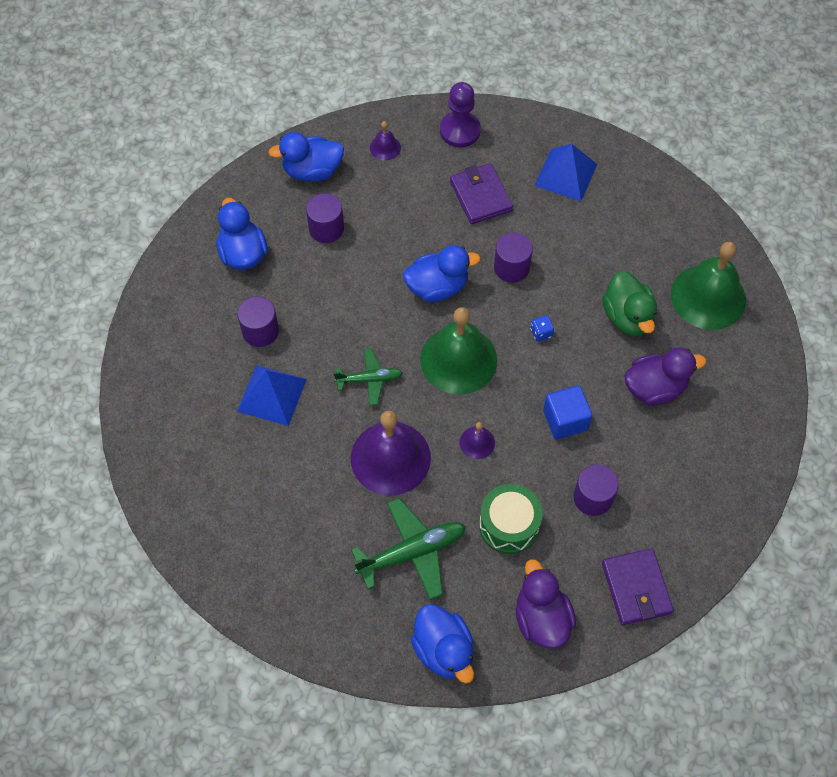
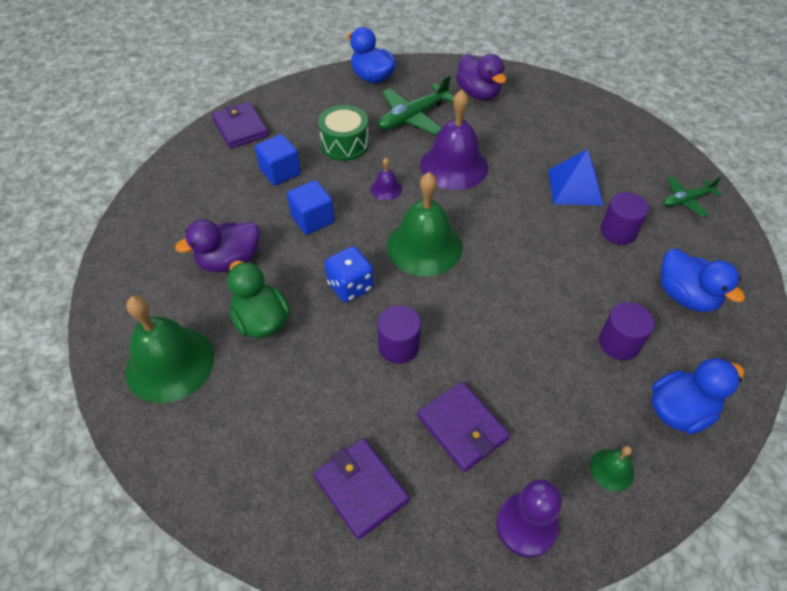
camera: 165 degrees right, 10 degrees down
green plane [334,349,403,405] -> green plane moved to [663,177,721,217]
purple bell [370,121,401,161] -> green bell [590,446,634,491]
blue duck [403,245,481,302] -> none
purple duck [515,559,576,649] -> purple duck moved to [456,54,506,100]
blue dice [531,316,554,342] -> blue dice [325,246,374,302], size x1.91
blue pyramid [534,144,597,201] -> purple wallet [314,438,409,540]
purple cylinder [573,464,619,516] -> blue cube [255,134,301,186]

